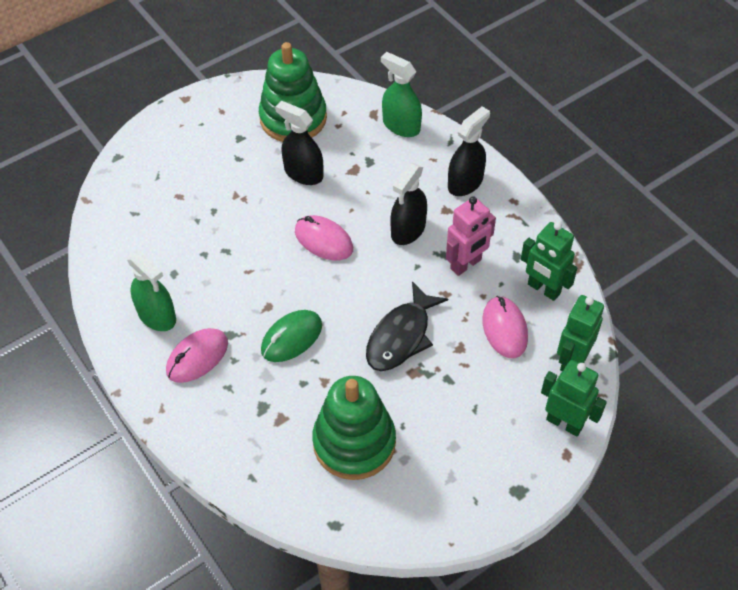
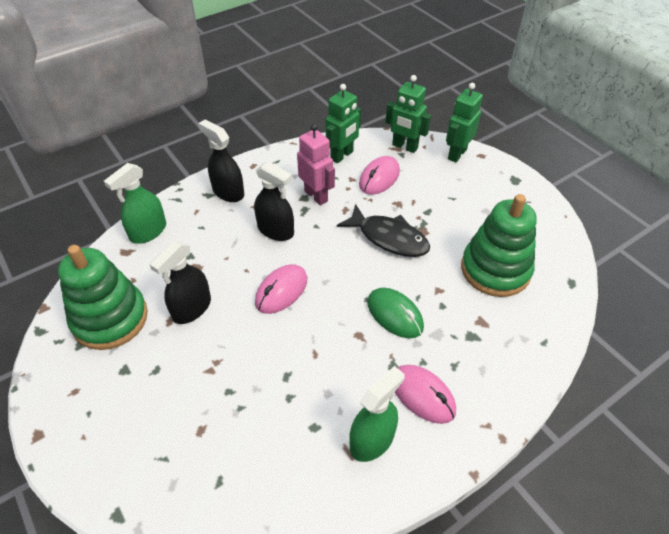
camera: 90 degrees left, 5 degrees down
pink mouse [482,296,528,358] -> pink mouse turned 45 degrees counterclockwise [359,156,400,195]

